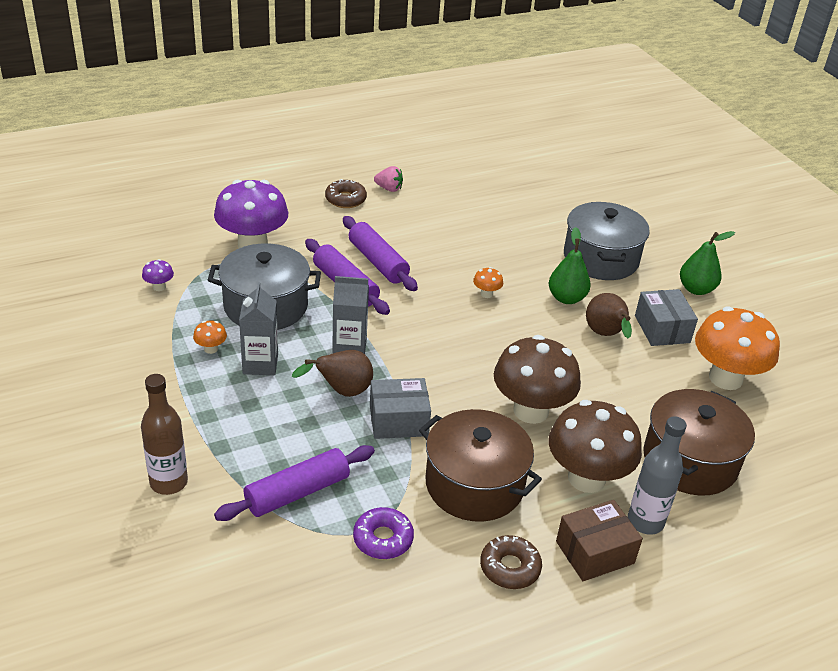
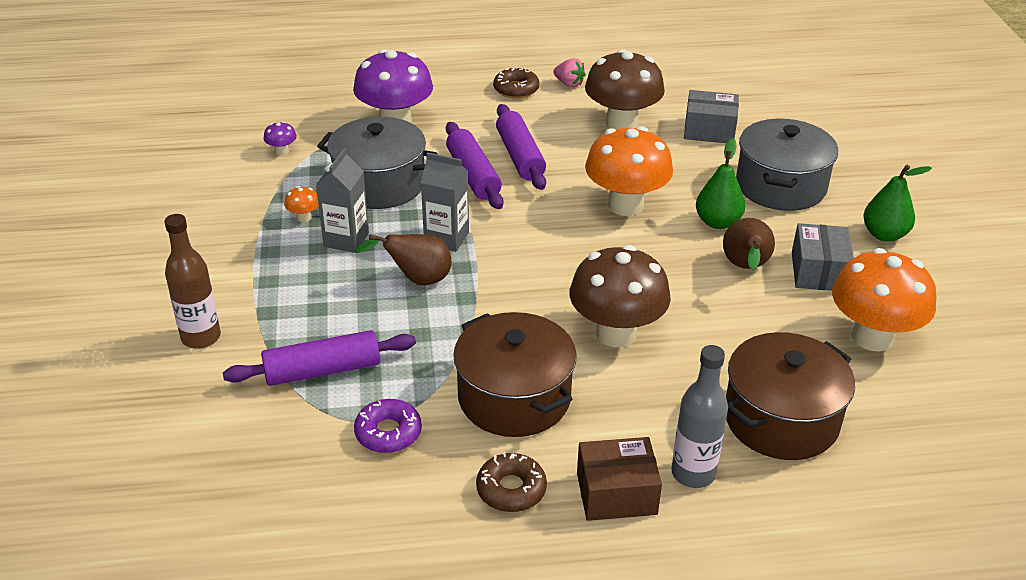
camera: 20 degrees right, 0 degrees up
grey box [370,378,431,439] -> grey box moved to [684,90,739,143]
orange mushroom [473,267,503,298] -> orange mushroom [585,126,673,216], size x2.49
brown mushroom [548,400,642,493] -> brown mushroom moved to [585,49,665,129]

